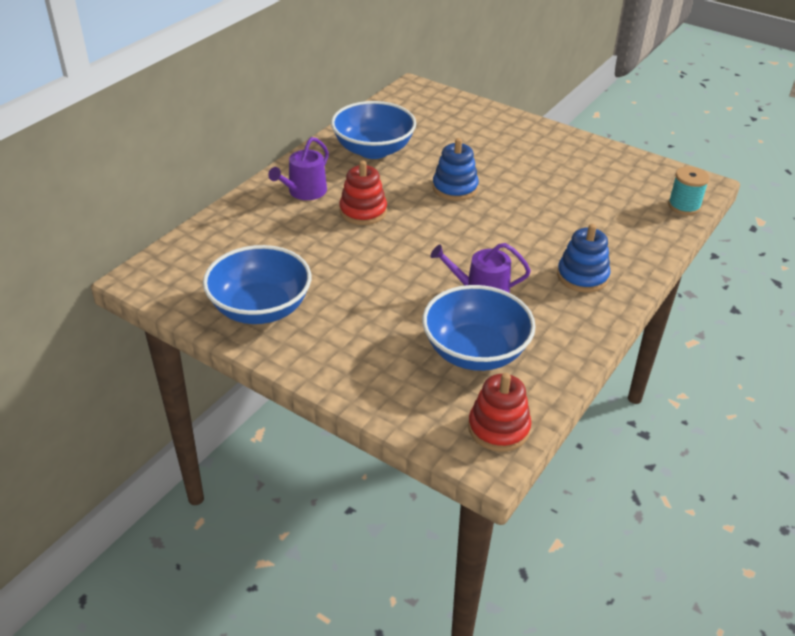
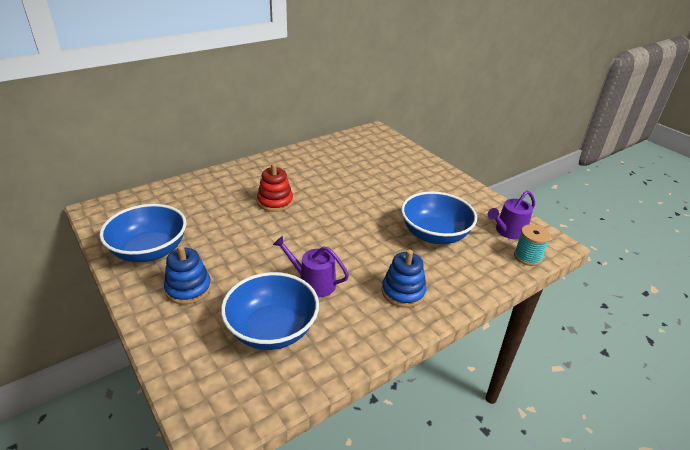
camera: 20 degrees right, 5 degrees down
purple watering can [268,137,329,200] -> purple watering can moved to [488,191,535,240]
blue bowl [331,101,416,159] -> blue bowl moved to [401,191,477,244]
blue stacking toy [432,138,479,201] -> blue stacking toy moved to [164,245,211,305]
red stacking toy [468,373,531,452] -> none

